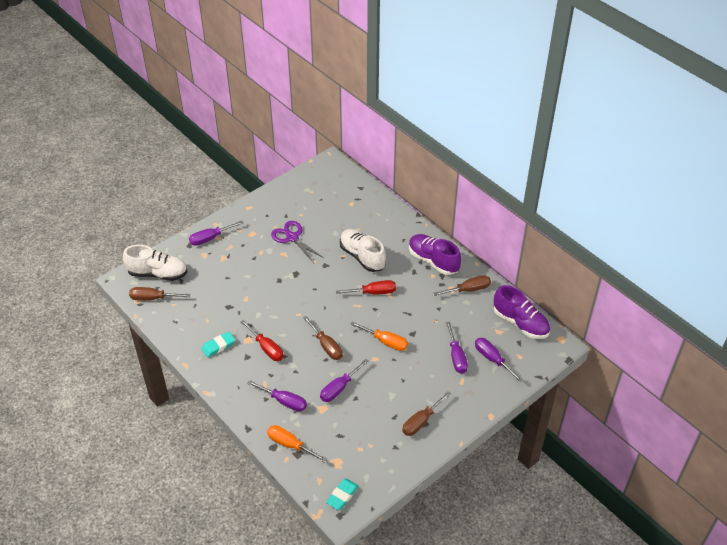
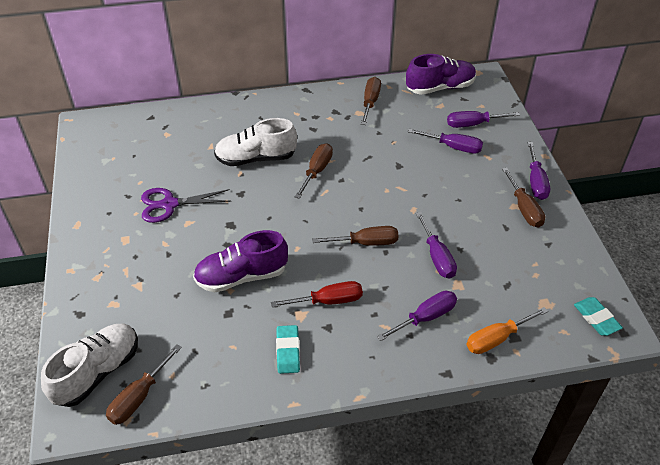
camera: 60 degrees left, 0 degrees up
purple screwdriver [189,221,243,246] -> purple screwdriver moved to [527,142,550,200]
red screwdriver [336,280,396,295] -> brown screwdriver [295,143,333,199]
orange screwdriver [350,322,408,351] -> none
purple shoe [409,234,461,275] -> purple shoe moved to [193,230,288,292]

